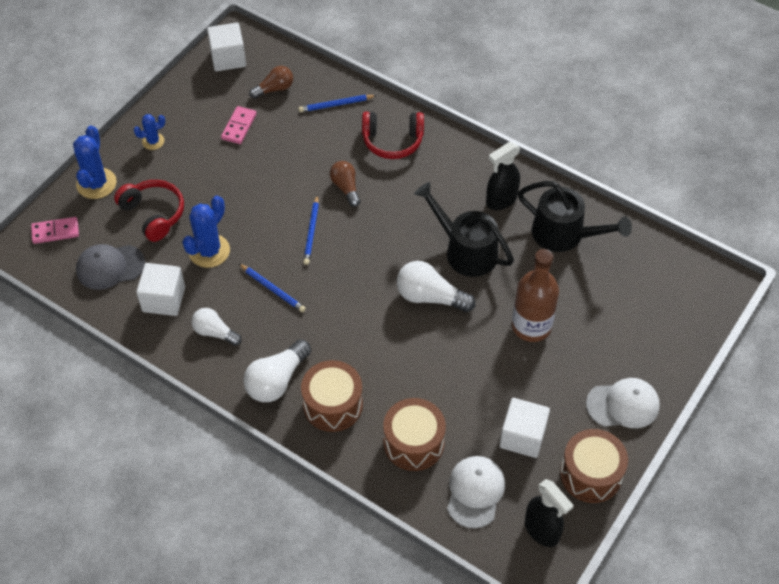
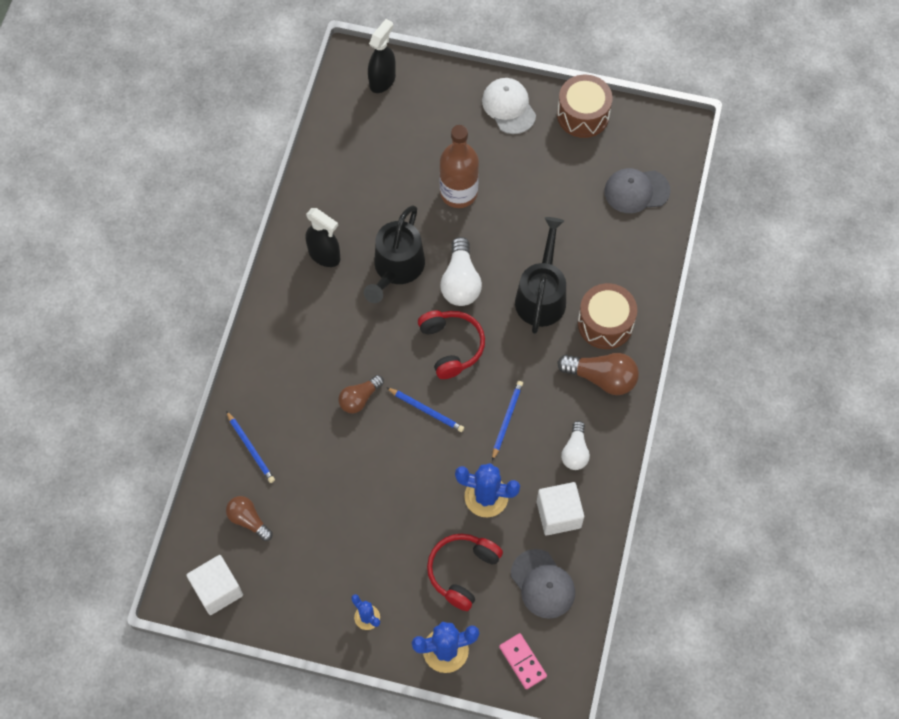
camera: 110 degrees left, 10 degrees up
pink domino [221,106,257,144] -> none
white light bulb [243,339,311,402] -> brown light bulb [557,353,639,395]
blue pencil [303,195,319,265] -> blue pencil turned 45 degrees clockwise [386,387,464,432]
red headphones [362,112,424,159] -> red headphones moved to [418,310,485,379]
brown drum [383,398,446,471] -> none
white cap [447,456,505,528] -> grey cap [604,168,670,213]
white cube [499,398,550,458] -> none
black watering can [518,181,632,252] -> black watering can moved to [515,217,566,334]
black spray bottle [525,479,574,547] -> black spray bottle moved to [368,19,396,93]

